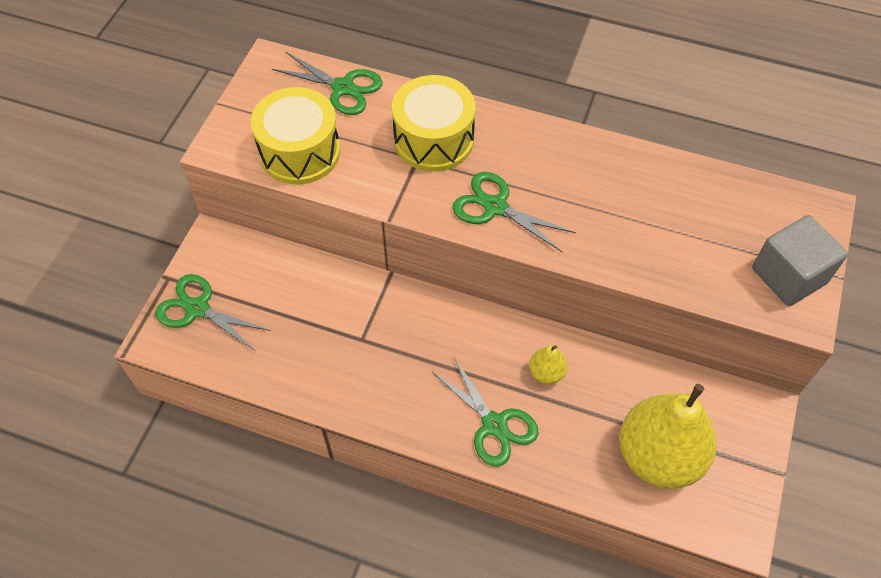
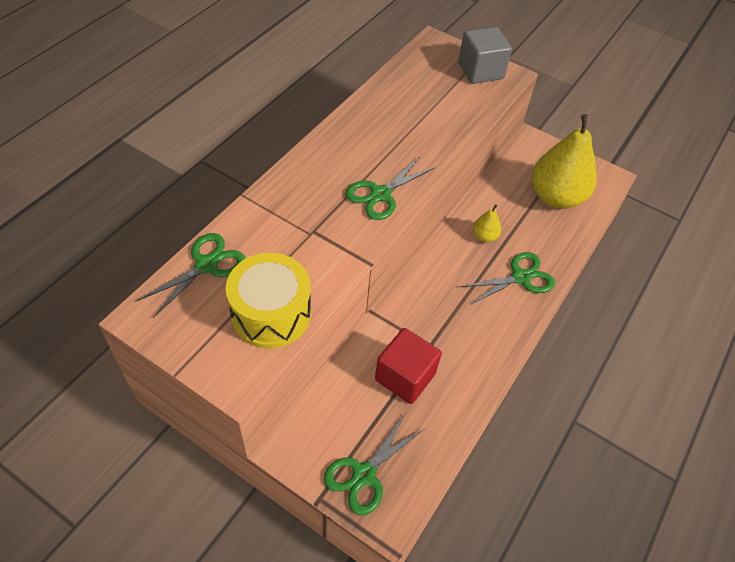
camera: 80 degrees left, 5 degrees down
yellow drum [392,75,476,172] -> none
none -> red cube [375,328,442,404]

